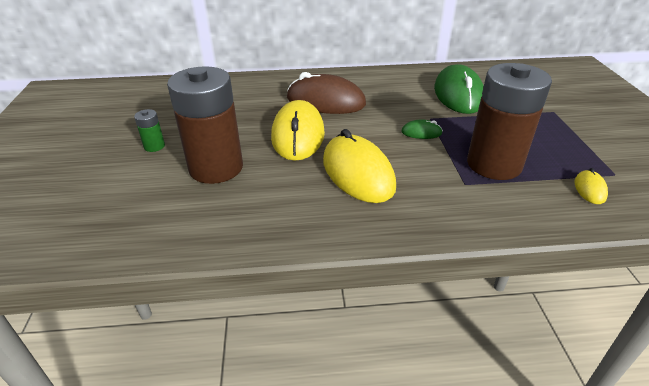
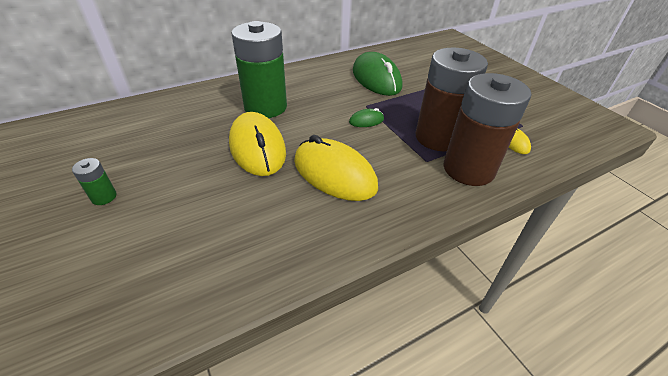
camera: 25 degrees left, 5 degrees up
brown battery [167,66,243,184] -> brown battery moved to [444,73,531,186]
brown mouse [287,72,366,114] -> green battery [231,21,287,118]

